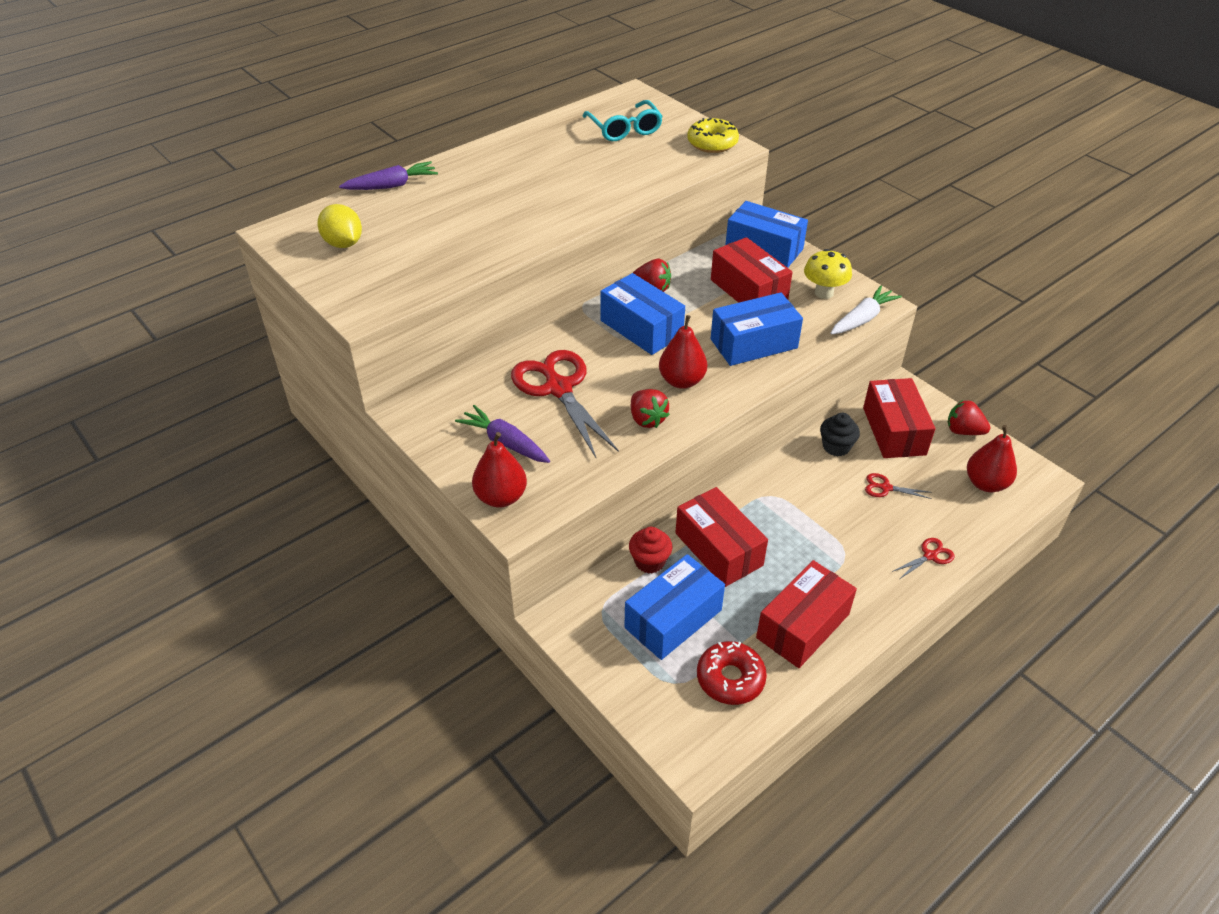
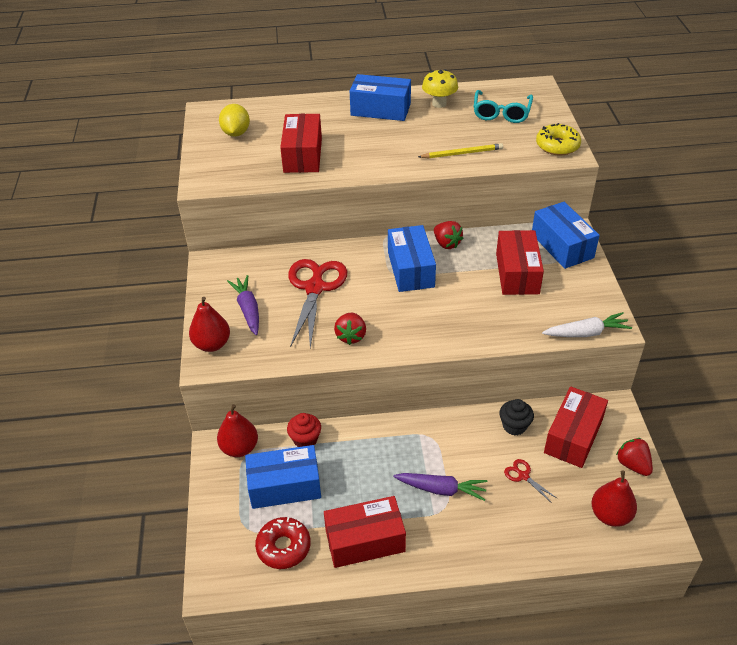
camera: 35 degrees right, 0 degrees up
purple carrot [339,161,438,190] -> purple carrot moved to [394,473,487,501]
red pear [659,315,707,389] -> red pear moved to [217,404,258,457]
red box [675,487,768,587] -> red box moved to [280,114,322,173]
blue box [711,292,803,366] -> blue box moved to [350,74,411,121]
yellow mushroom [804,249,852,299] -> yellow mushroom moved to [422,69,458,108]
red scissors [892,538,954,579] -> none
none -> yellow pencil [418,143,503,158]

